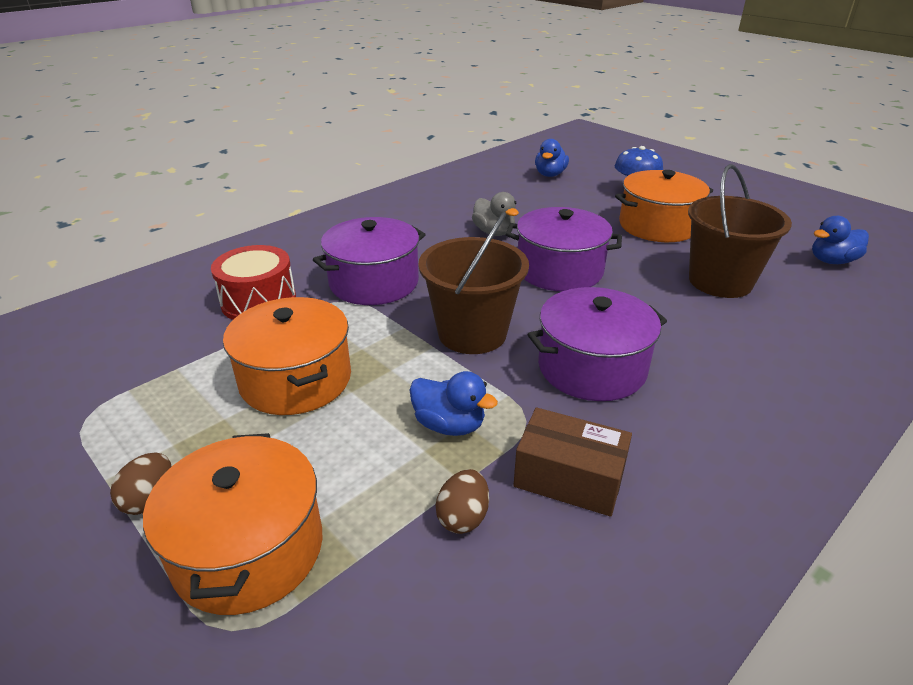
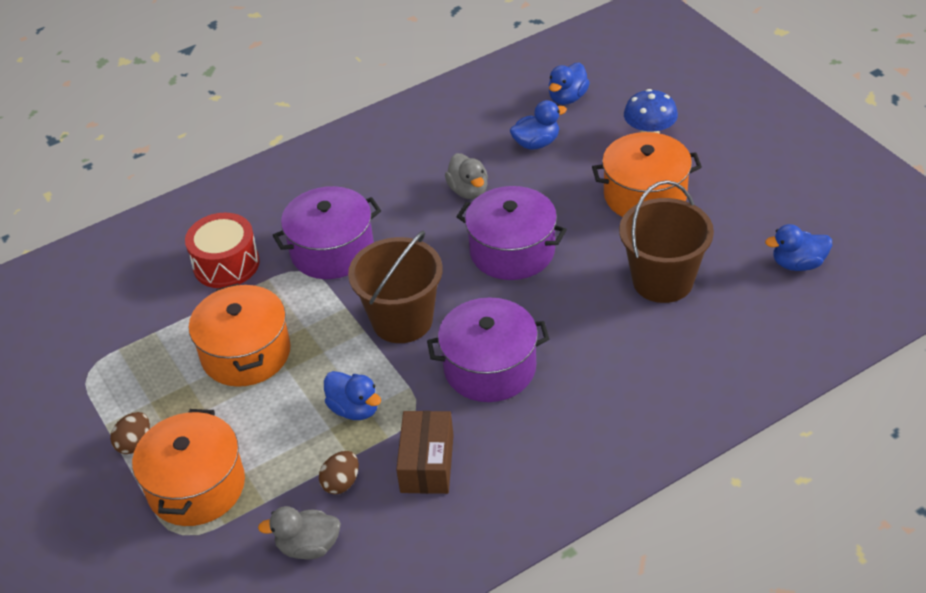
camera: 15 degrees right, 10 degrees up
brown box [513,407,632,517] -> brown box turned 60 degrees clockwise [396,411,454,494]
none -> grey duck [258,506,341,560]
none -> blue duck [510,100,567,150]

